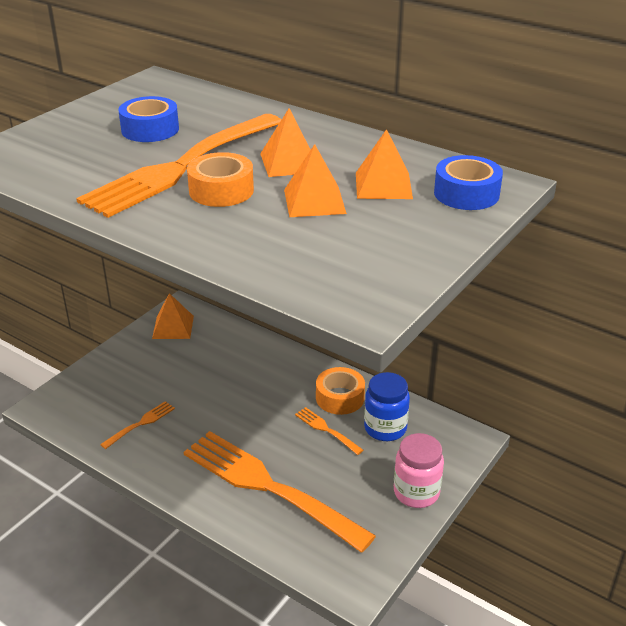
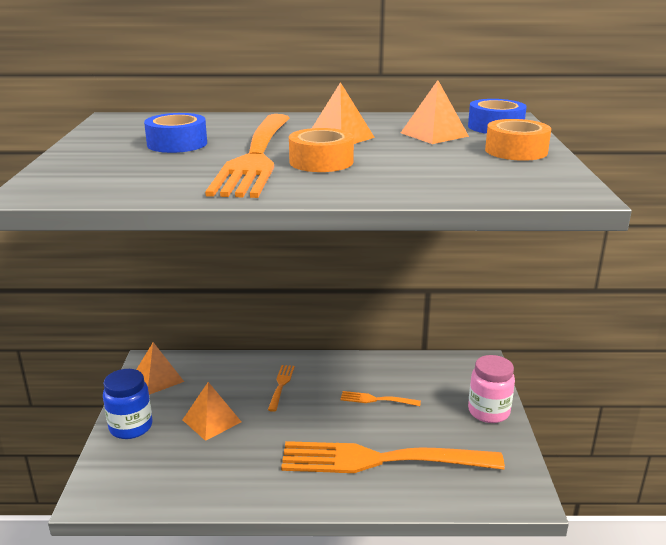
camera: 35 degrees left, 10 degrees down
orange fork [100,401,175,449] -> orange fork moved to [268,365,295,412]
orange pyramid [284,144,347,217] -> orange pyramid moved to [183,382,241,441]
orange tape [316,367,365,415] -> orange tape moved to [485,119,551,161]
blue jar [364,372,410,441] -> blue jar moved to [103,369,153,439]

